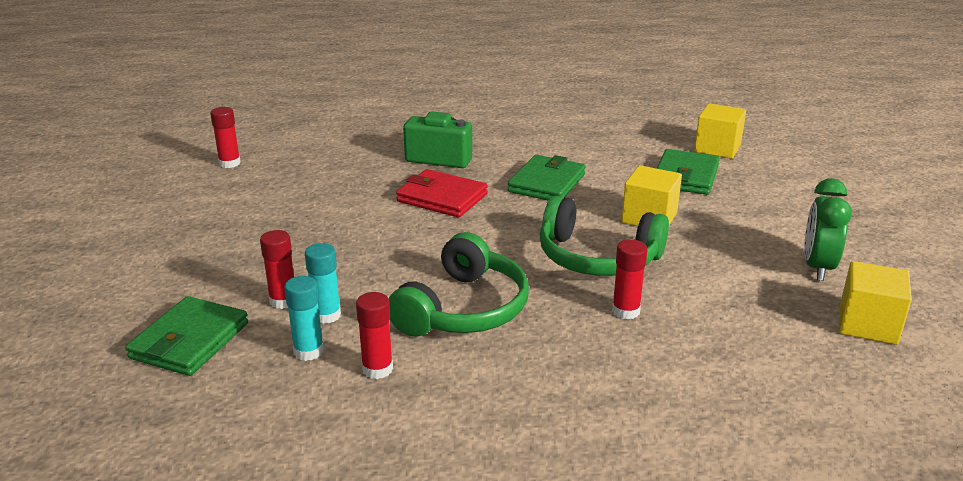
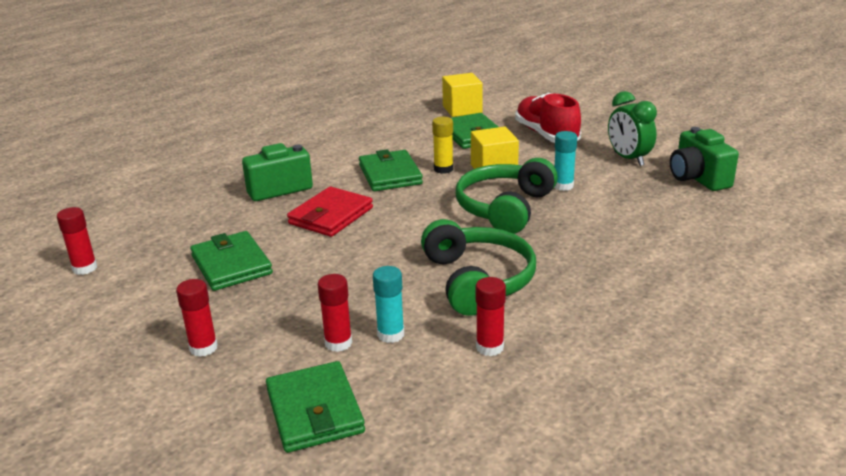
camera: 40 degrees left, 0 degrees up
turquoise glue stick [284,276,324,361] -> turquoise glue stick moved to [554,131,577,191]
red wallet [396,169,488,217] -> red wallet turned 45 degrees counterclockwise [287,187,373,237]
green headphones [540,196,669,276] -> green headphones turned 135 degrees clockwise [456,158,558,234]
red glue stick [612,239,648,319] -> red glue stick moved to [176,279,218,357]
yellow cube [839,261,912,345] -> green camera [670,127,739,191]
none -> green wallet [190,231,273,291]
none -> yellow glue stick [432,117,453,174]
none -> red shoe [515,93,581,143]

